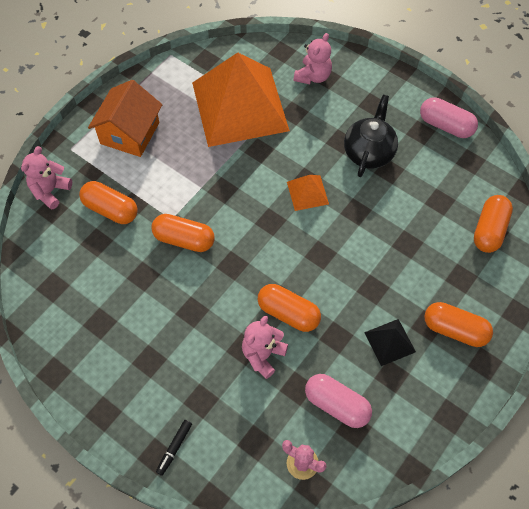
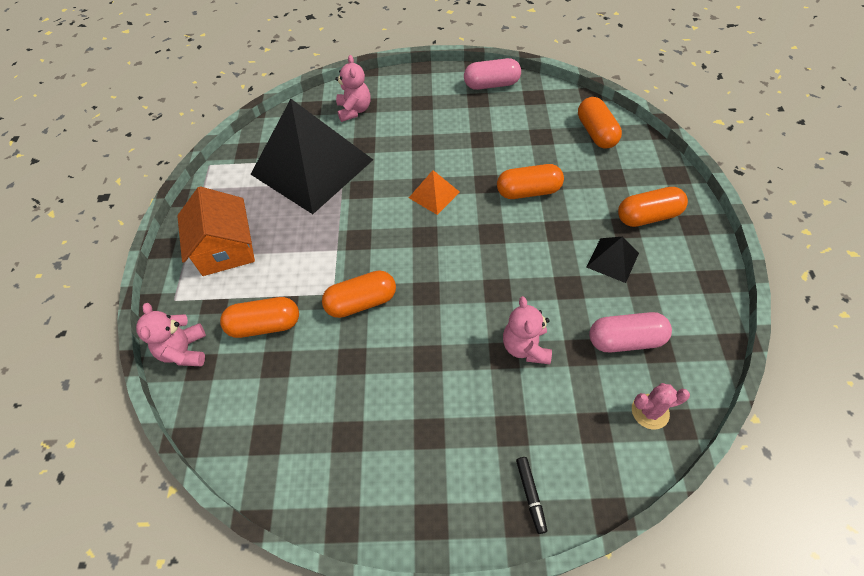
camera: 35 degrees left, 5 degrees down
orange pyramid [192,52,290,147] -> black pyramid [250,99,373,214]
orange capsule [258,284,321,332] -> orange capsule moved to [497,164,564,199]
black teapot [344,95,398,177] -> none

